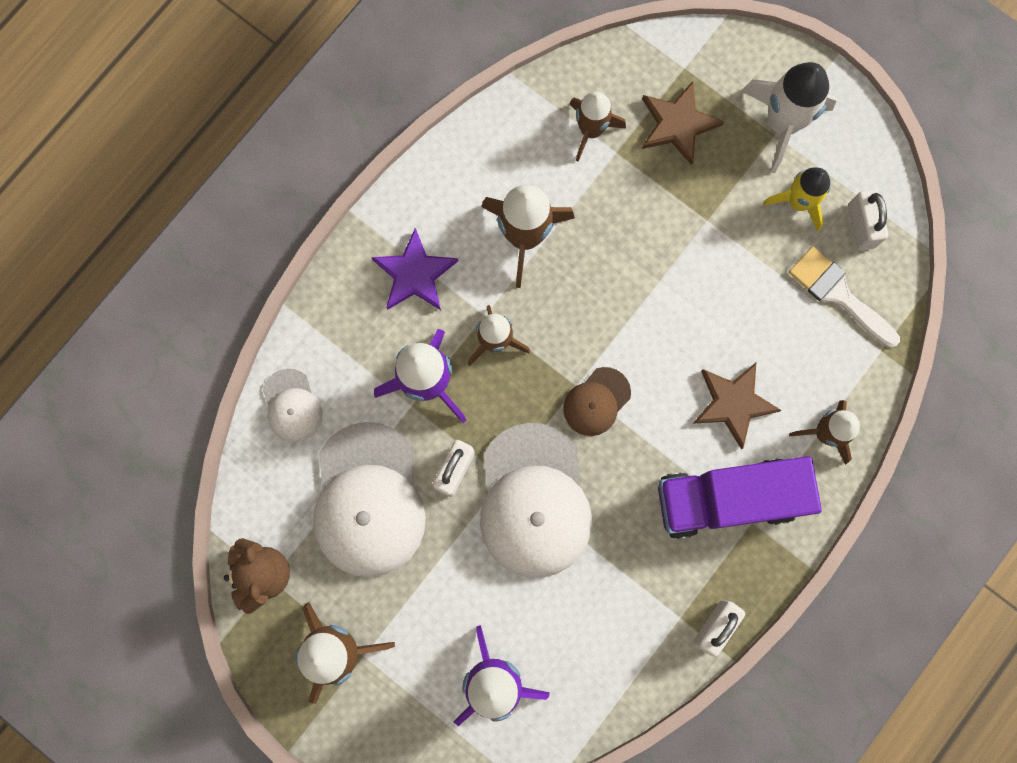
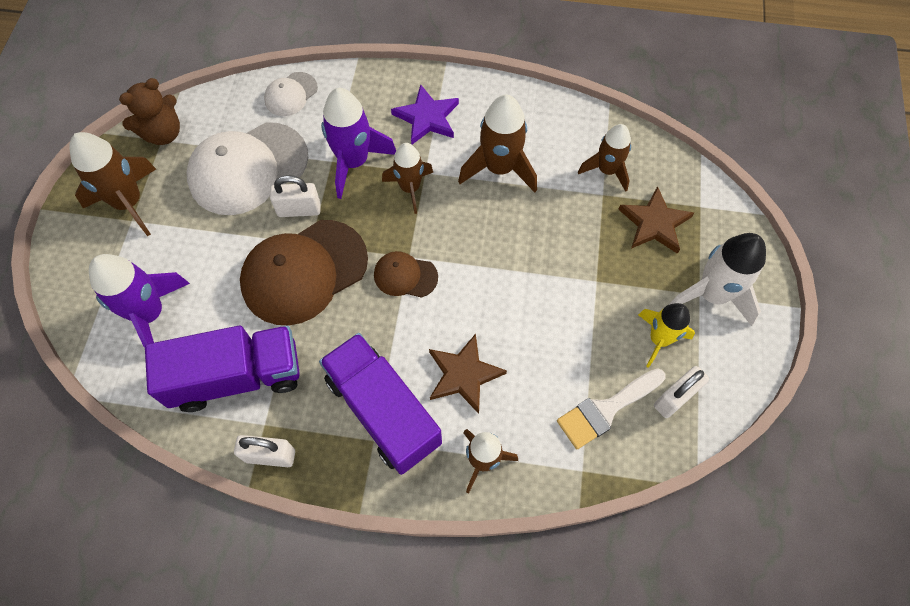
camera: 60 degrees right, 15 degrees down
white cap [480,423,592,578] -> brown cap [240,220,368,325]
white brush [789,246,900,348] -> white brush turned 135 degrees counterclockwise [557,368,666,449]
none -> purple truck [145,326,300,412]

